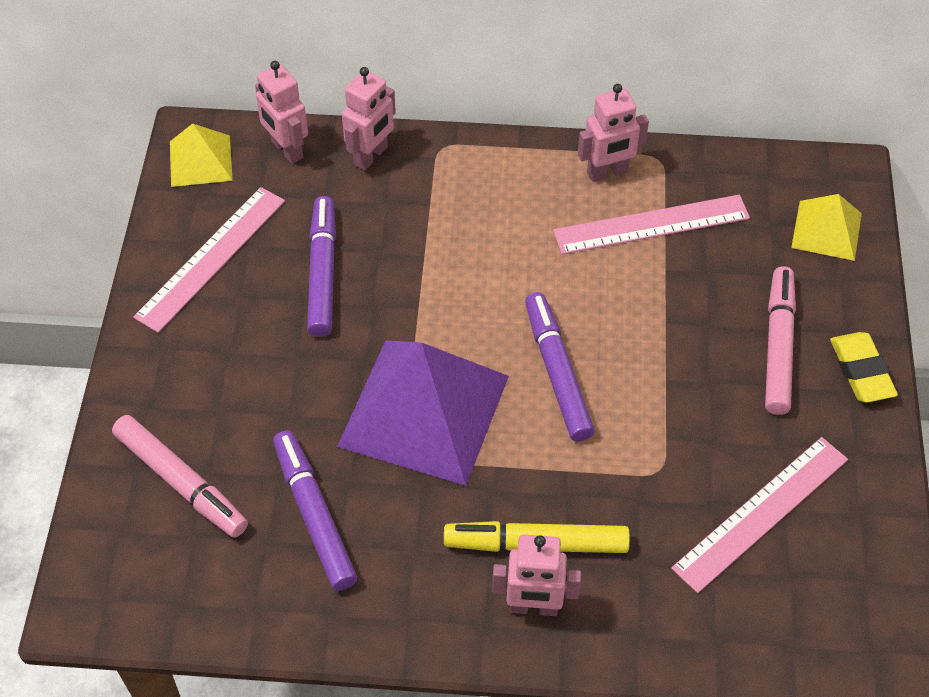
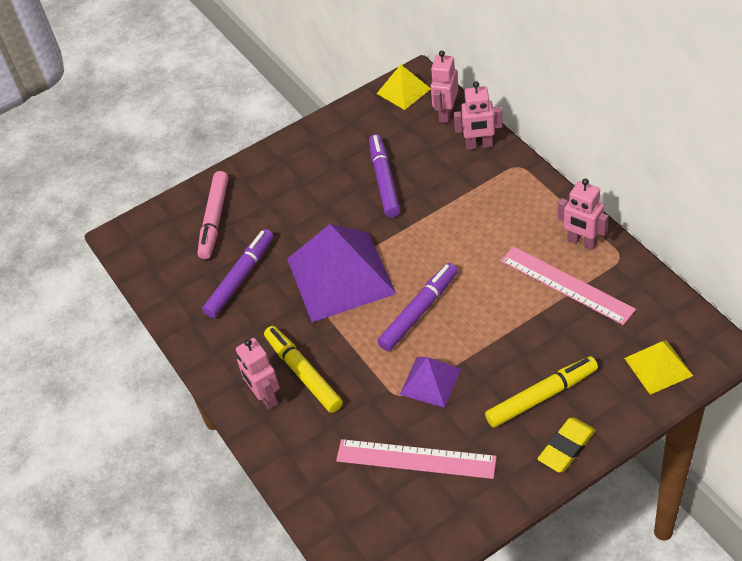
camera: 60 degrees right, 5 degrees down
pink ruler [133,187,285,333] -> none
purple marker [307,196,336,337] -> purple marker turned 60 degrees counterclockwise [369,134,400,218]
pink marker [765,266,796,415] -> yellow marker [485,356,598,428]
none -> purple pyramid [400,357,461,408]

